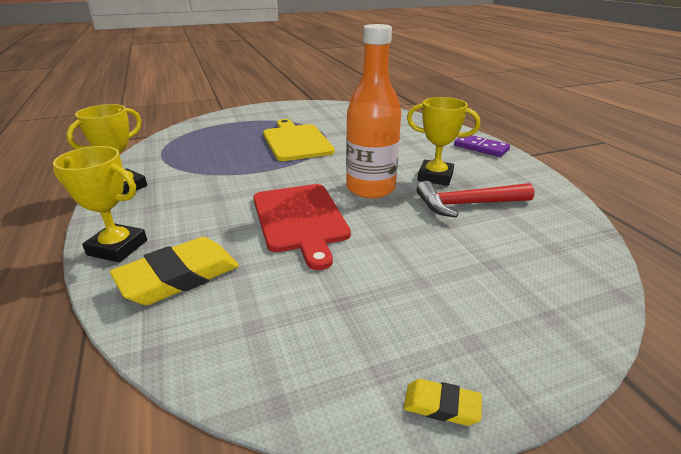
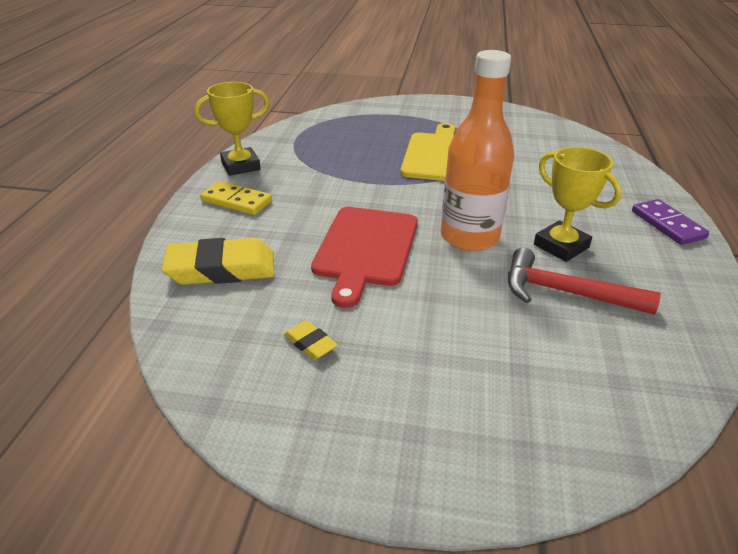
camera: 30 degrees right, 5 degrees up
yellow trophy [53,146,147,263] -> none
yellow eraser [404,379,482,426] -> yellow eraser moved to [284,320,338,360]
none -> yellow domino [200,181,272,215]

